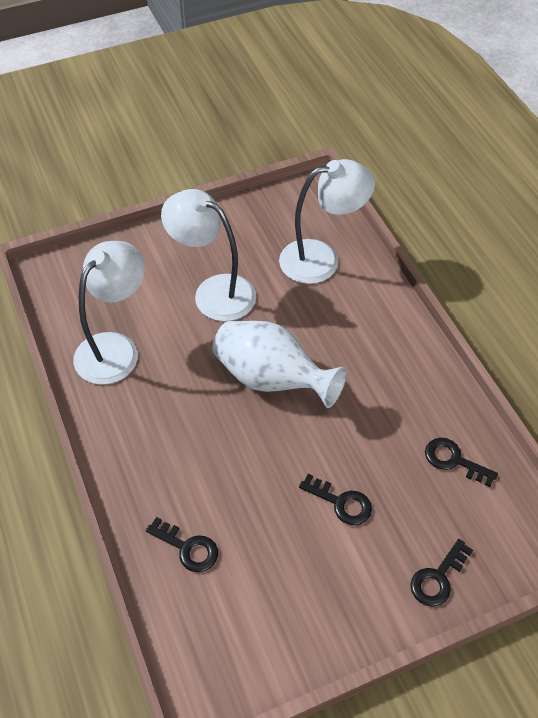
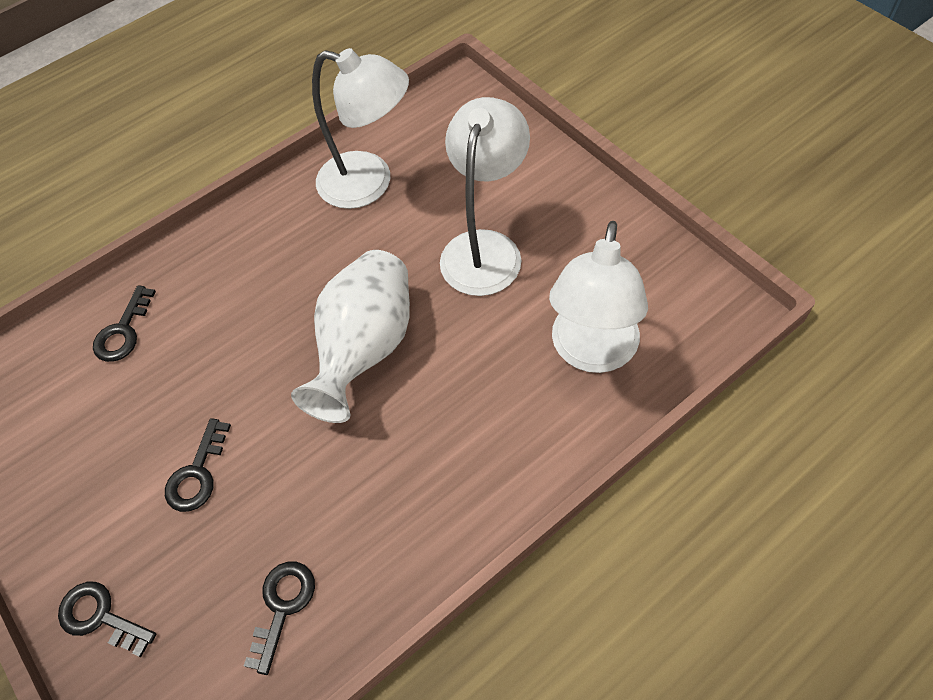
camera: 80 degrees right, 5 degrees up
white lamp [279,159,375,284] -> white lamp turned 45 degrees clockwise [549,221,648,373]

